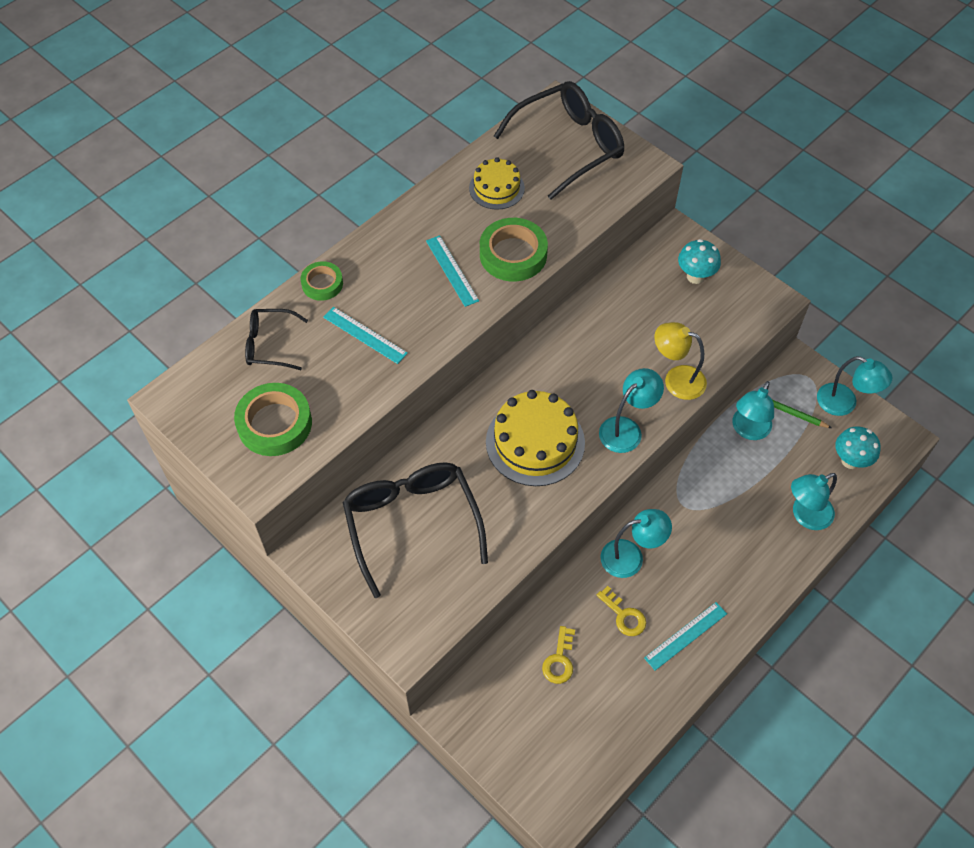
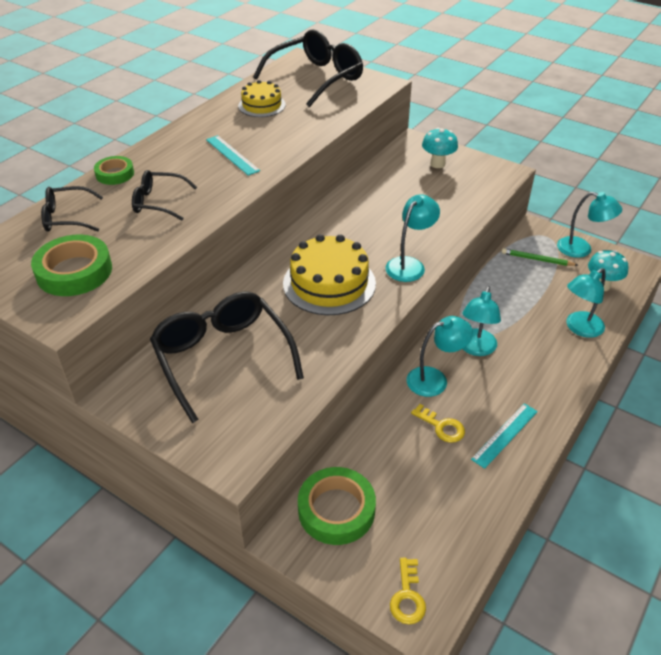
camera: 10 degrees left, 15 degrees down
turquoise ruler [323,307,408,364] -> black glasses [132,170,197,220]
green tape [480,218,548,281] -> green tape moved to [298,467,376,545]
yellow key [542,626,575,684] -> yellow key moved to [390,558,426,625]
yellow lamp [654,322,707,400] -> none
turquoise lamp [732,381,774,440] -> turquoise lamp moved to [462,286,501,356]

